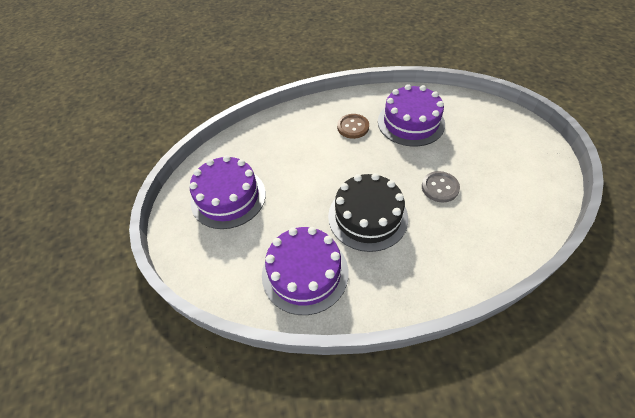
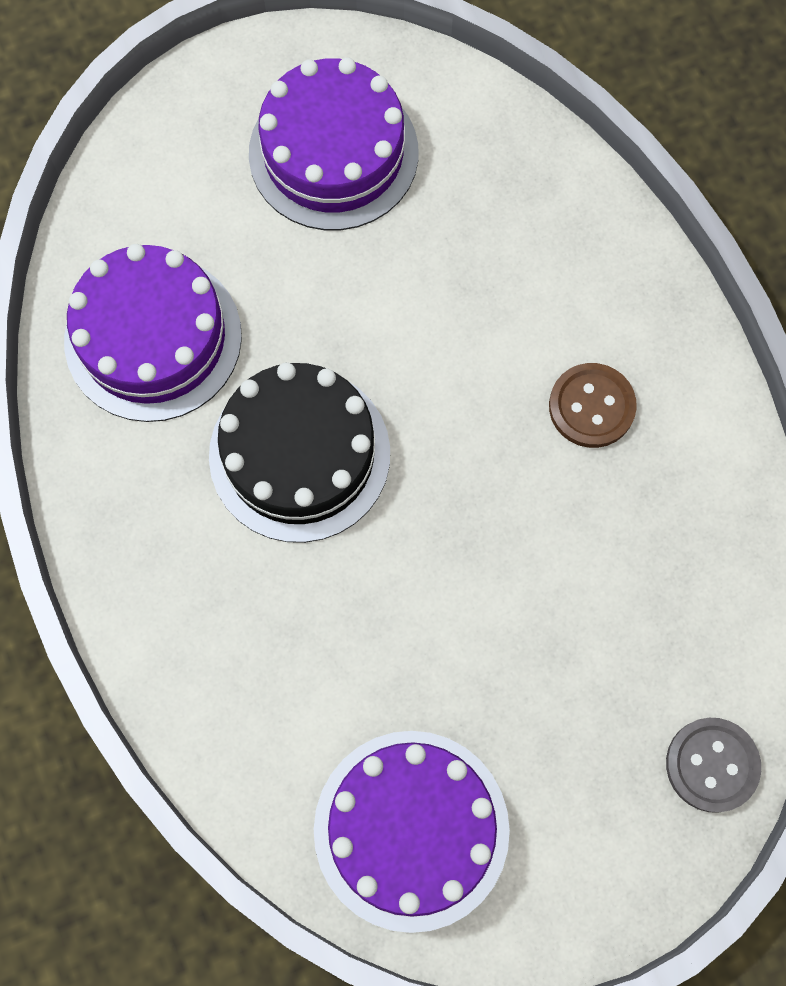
camera: 80 degrees right, 20 degrees up
purple cake [378,84,445,146] -> purple cake moved to [314,731,510,933]
grey button [422,171,460,202] -> grey button moved to [666,718,761,813]

